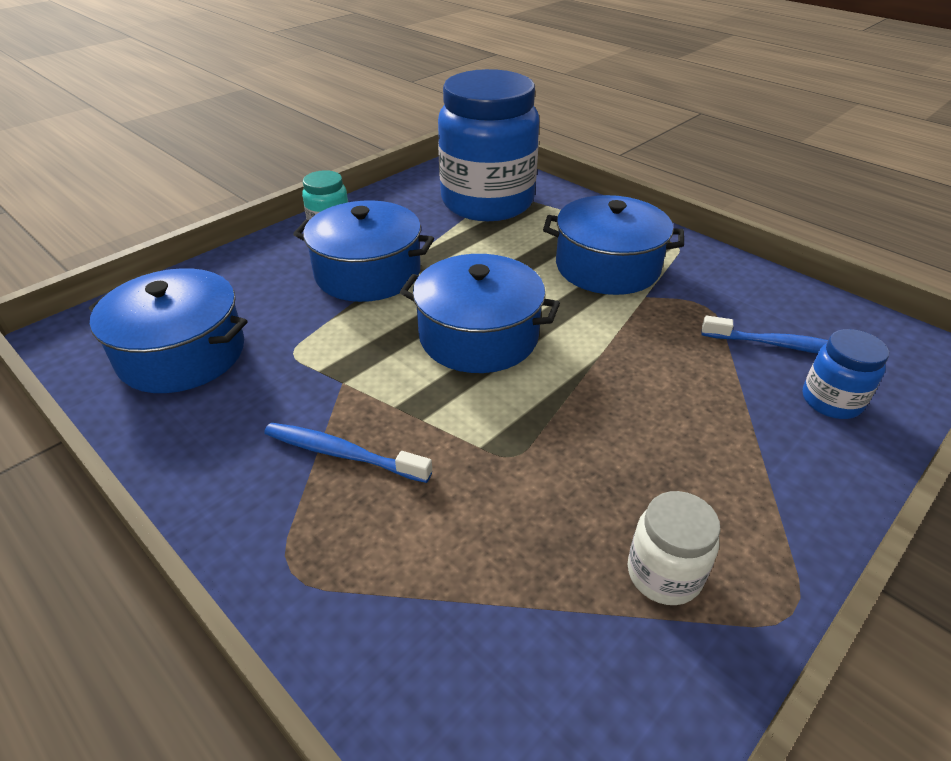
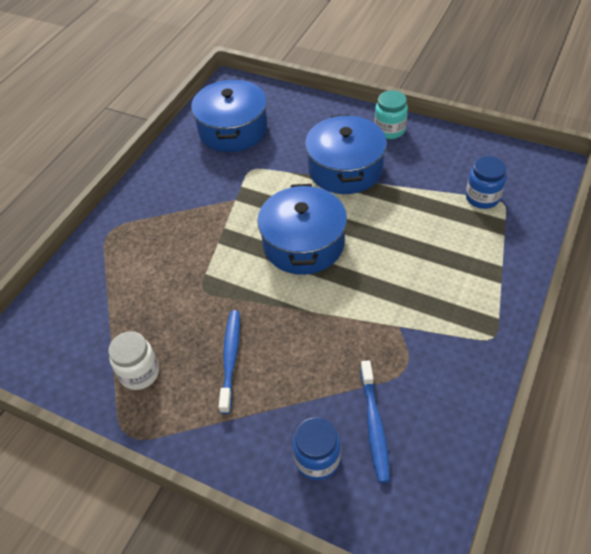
camera: 75 degrees right, 10 degrees up
blue toothbrush [264,423,432,483] -> blue toothbrush moved to [219,310,240,414]
blue jar [438,69,539,221] -> blue jar [466,156,506,209], size x0.43
blue pot [543,195,684,295] -> none

